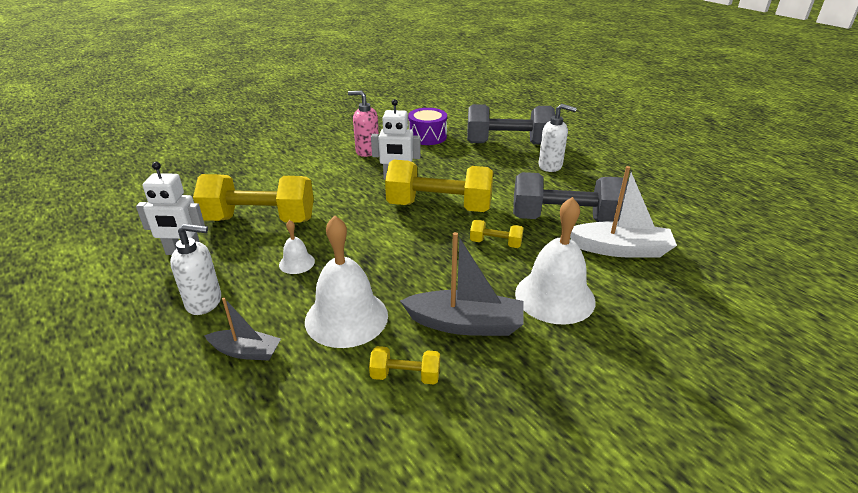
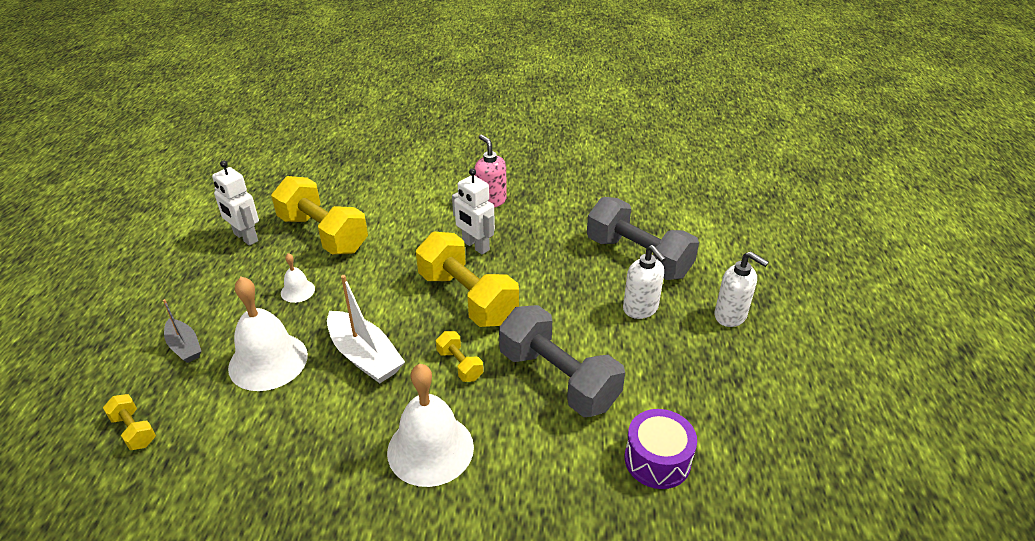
camera: 40 degrees right, 5 degrees up
white soap dispenser [170,224,221,315] -> white soap dispenser moved to [714,252,769,327]
yellow dumbbell [369,346,440,384] -> yellow dumbbell moved to [103,394,156,450]
grey boat [400,232,524,336] -> none
purple drum [408,108,447,145] -> purple drum moved to [625,409,697,489]
white boat [570,166,677,258] -> white boat moved to [327,275,405,383]

